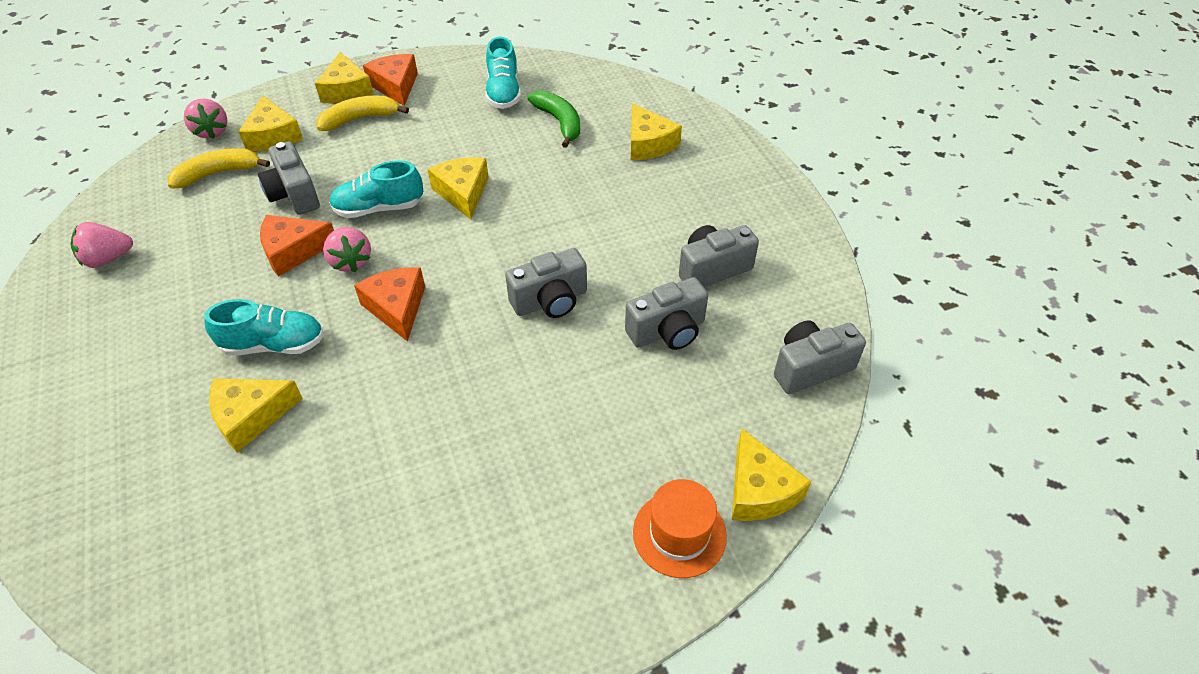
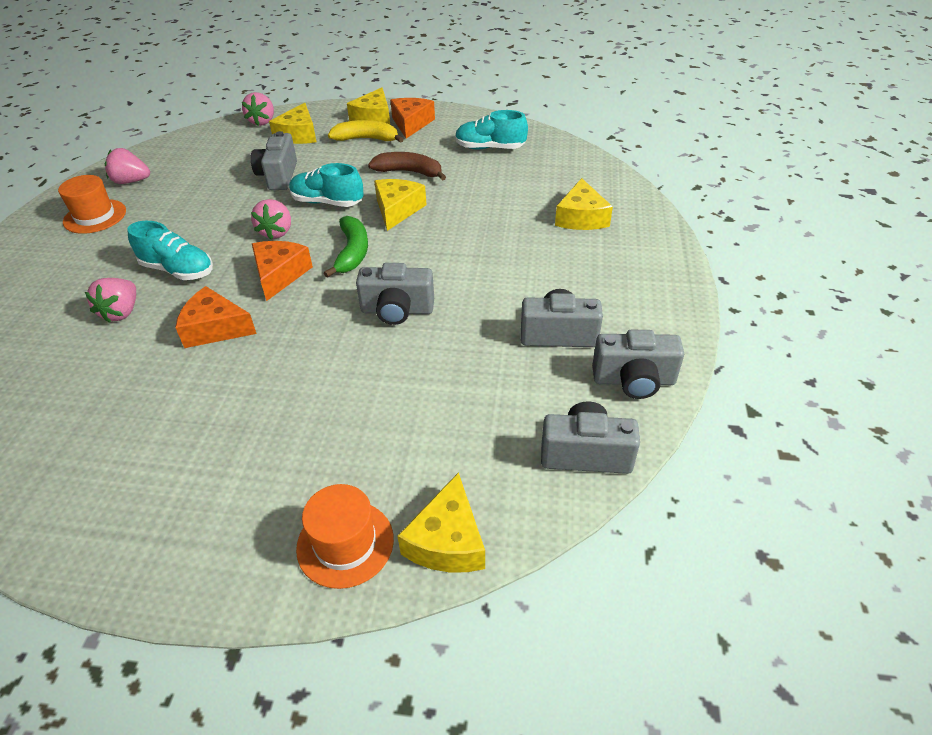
camera: 30 degrees right, 5 degrees down
yellow banana [168,148,270,189] -> none
yellow cheese [209,378,303,453] -> pink strawberry [85,278,136,323]
orange cheese [260,215,334,277] -> orange cheese moved to [176,286,257,348]
turquoise shoe [485,37,521,109] -> turquoise shoe turned 75 degrees clockwise [455,110,528,149]
green banana [528,90,580,148] -> green banana moved to [324,216,368,278]
grey camera [625,277,708,350] -> grey camera moved to [592,330,684,399]
none -> orange hat [58,175,126,234]
none -> brown banana [368,152,446,181]

